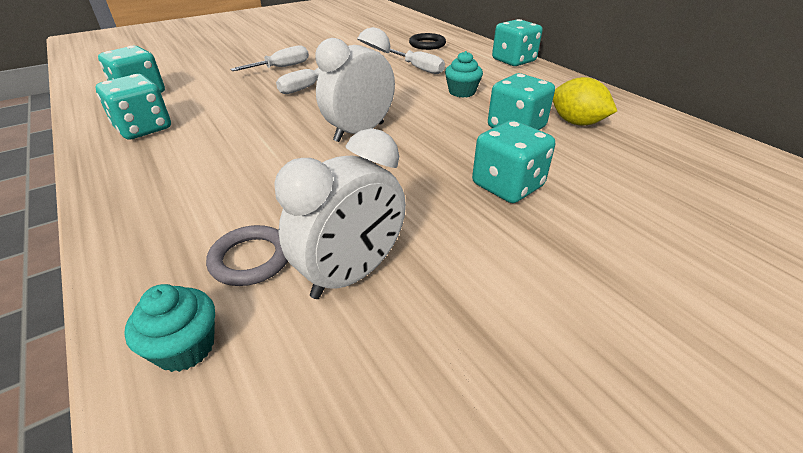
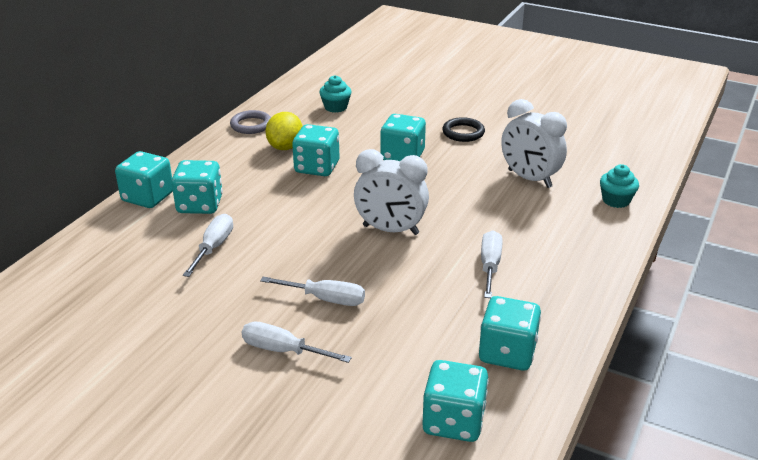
camera: 120 degrees left, 5 degrees down
grey ring [206,225,288,286] -> grey ring moved to [230,110,271,134]
white clock [274,128,406,299] -> white clock turned 150 degrees counterclockwise [501,99,567,188]
black ring [409,33,446,50] -> black ring moved to [442,117,485,142]
turquoise cupcake [445,51,483,98] -> turquoise cupcake moved to [319,75,351,113]
none -> turquoise dice [171,160,223,214]
none -> white screwdriver [481,230,502,298]

